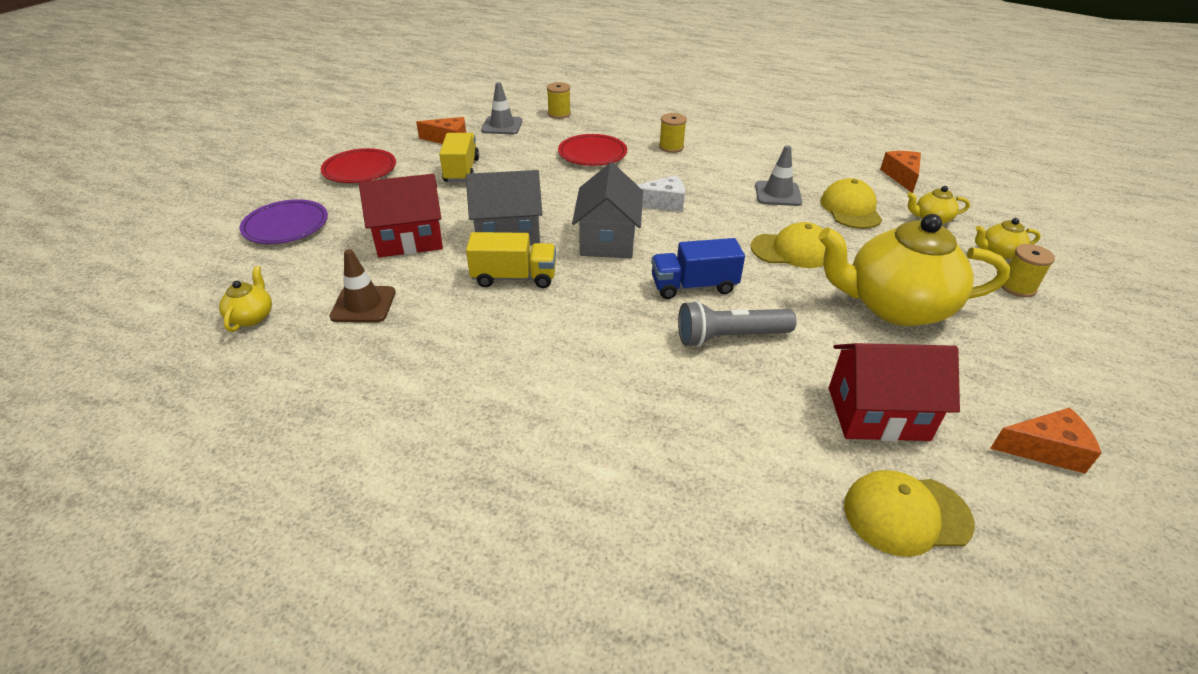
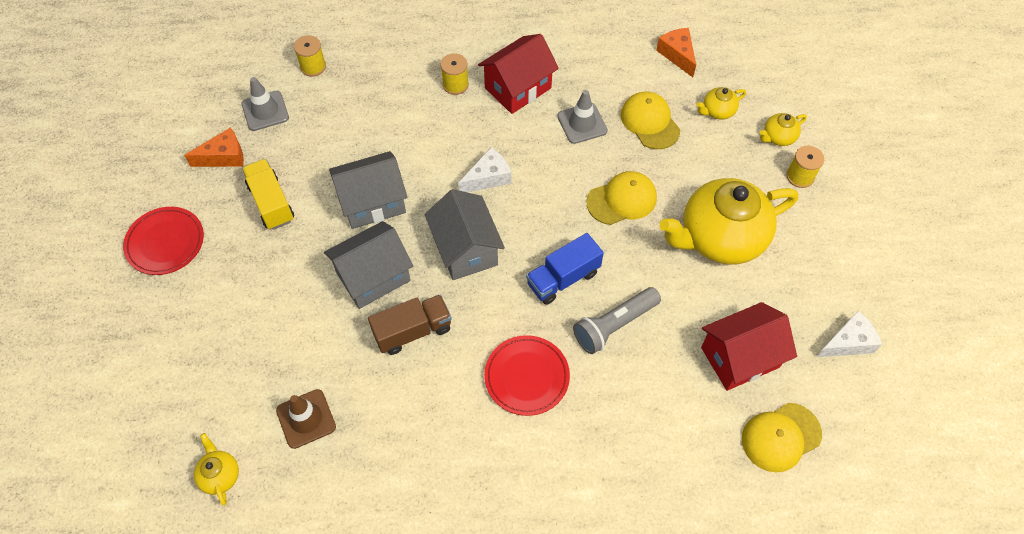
camera: 25 degrees left, 20 degrees up
purple plate [240,199,328,244] -> none
red house [359,174,443,257] -> red house moved to [478,34,559,114]
yellow truck [466,232,556,288] -> brown truck [368,294,452,355]
red plate [558,134,627,166] -> red plate moved to [484,335,570,416]
orange cheese [990,408,1101,474] -> white cheese [817,311,882,357]
none -> grey house [329,151,407,229]

